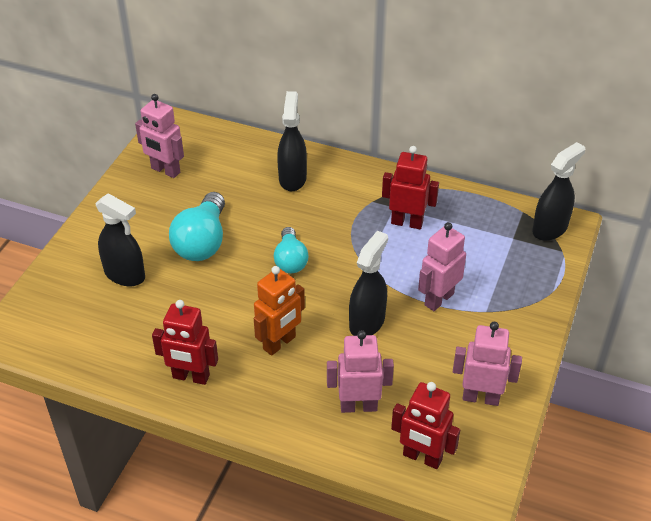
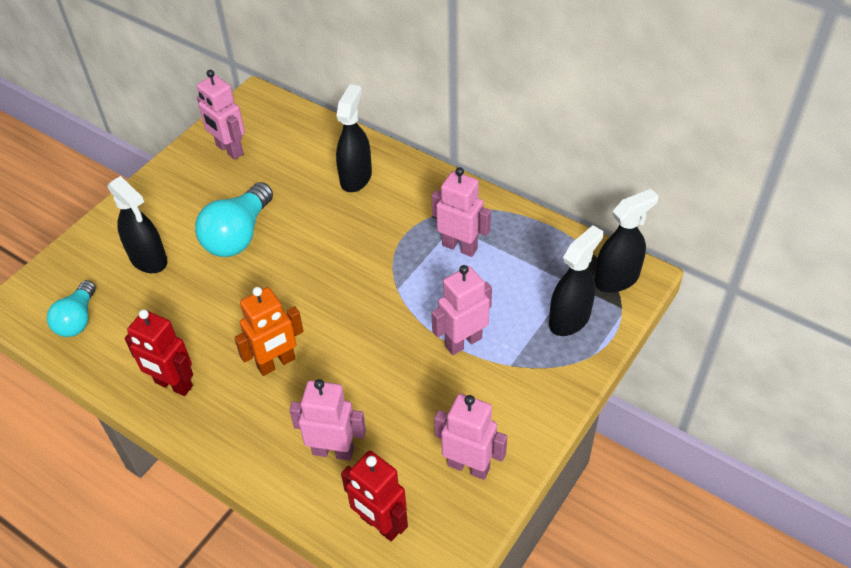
camera: 15 degrees right, 5 degrees up
turquoise light bulb [274,227,308,273] -> turquoise light bulb moved to [47,280,96,337]
black spray bottle [349,231,388,336] -> black spray bottle moved to [549,225,603,336]
red robot [382,146,439,229] -> pink robot [432,167,491,257]

